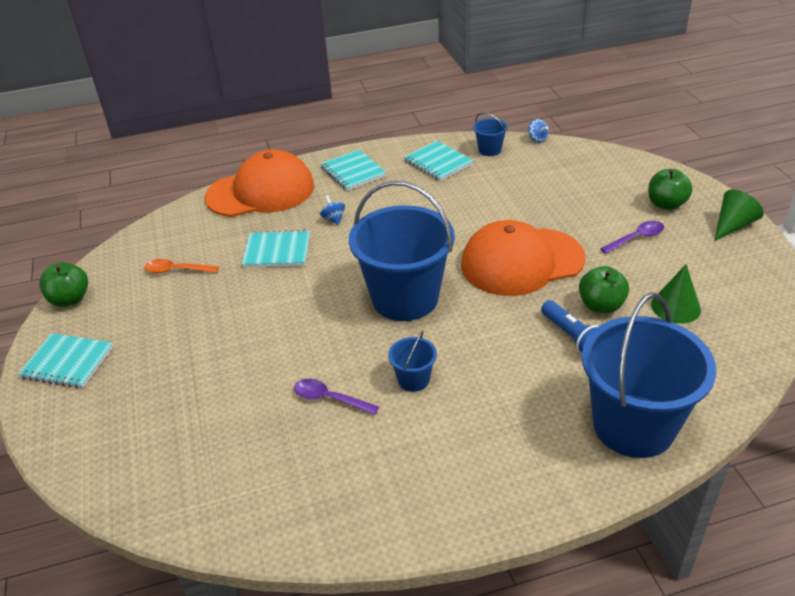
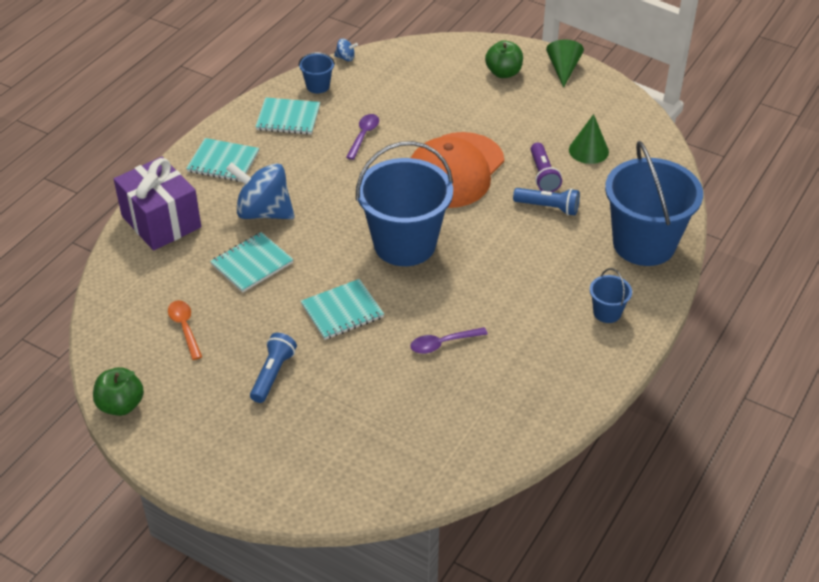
camera: 45 degrees left, 5 degrees up
turquoise notebook [18,333,113,388] -> turquoise notebook moved to [301,279,384,340]
orange spoon [144,259,219,273] -> orange spoon turned 105 degrees clockwise [168,300,202,360]
orange cap [205,150,314,217] -> purple gift [114,157,201,251]
blue spinning top [320,195,345,225] -> blue spinning top [226,162,295,219], size x2.43
blue bucket [388,331,437,392] -> blue bucket moved to [590,268,632,323]
green apple [579,266,629,313] -> purple flashlight [530,143,562,192]
purple spoon [600,221,664,254] -> purple spoon moved to [346,114,379,160]
none -> blue flashlight [250,333,297,403]

